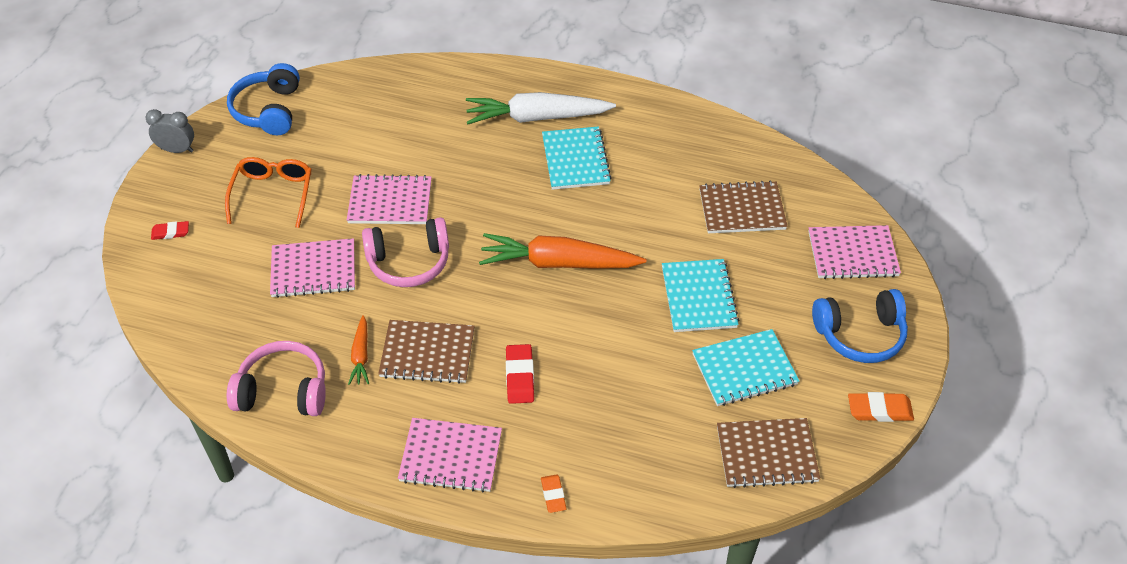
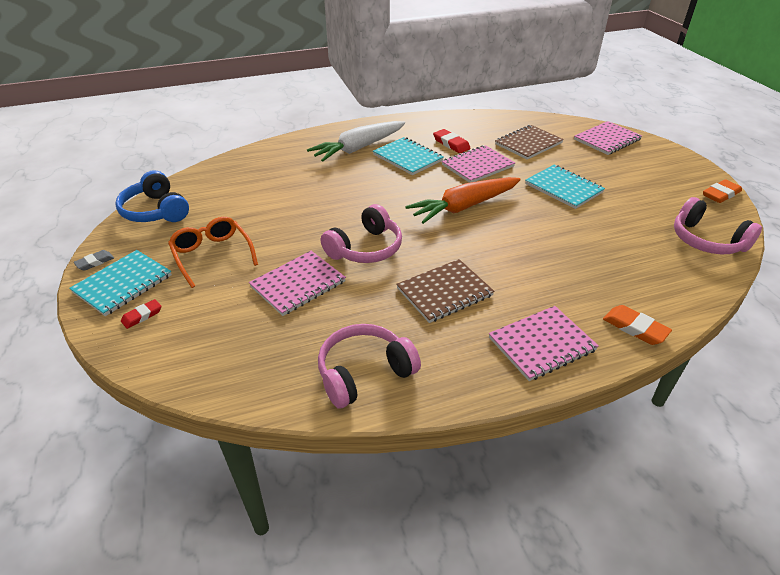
camera: 35 degrees left, 10 degrees down
grey clock [145,109,194,153] -> grey eraser [73,250,114,271]
pink notebook [347,174,432,224] -> pink notebook moved to [442,145,515,183]
orange carrot [348,315,369,385] -> none
red eraser [506,344,534,404] -> red eraser moved to [433,129,471,153]
orange eraser [541,474,567,513] -> orange eraser [603,305,672,345], size x1.53
turquoise notebook [692,329,799,406] -> turquoise notebook moved to [69,250,172,316]
brown notebook [717,418,820,488] -> pink headphones [674,197,762,255]
blue headphones [812,289,908,363] -> none

